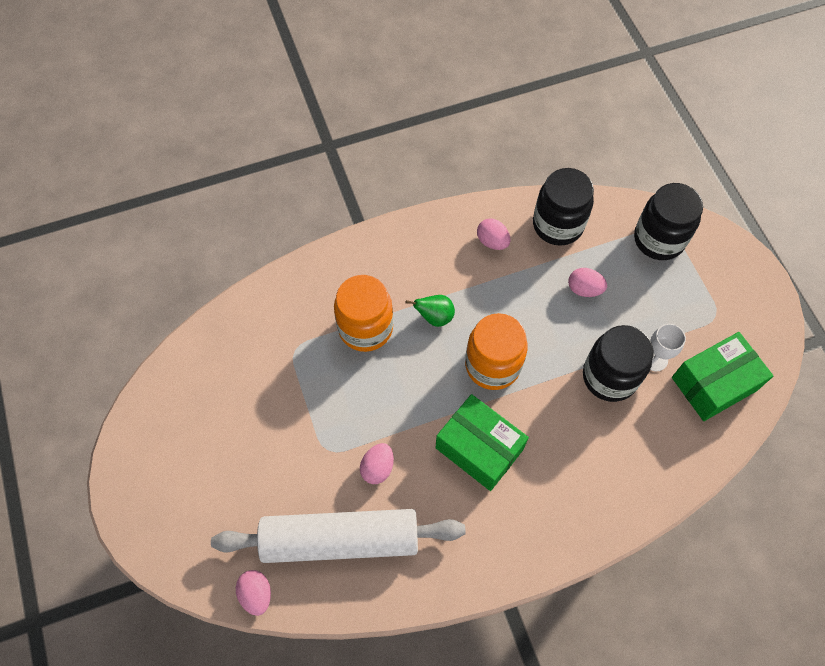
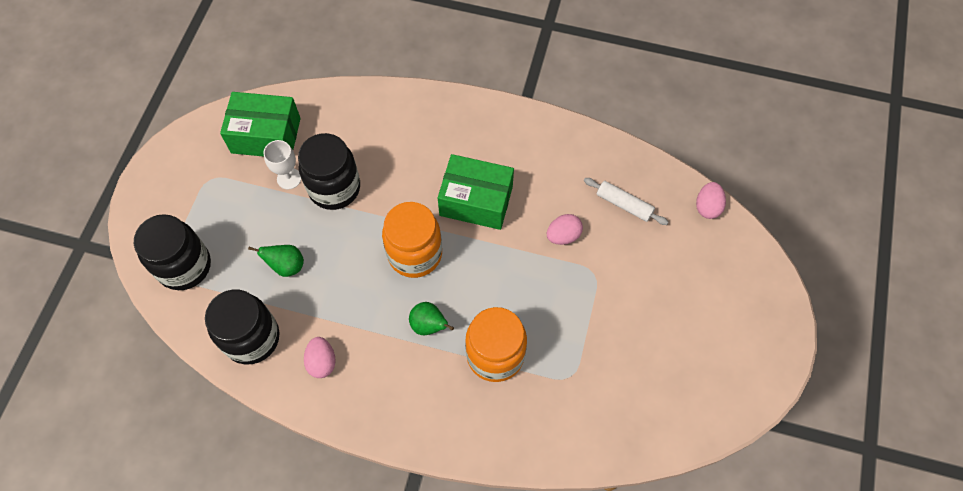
camera: 145 degrees left, 0 degrees up
white rolling pin [211,509,466,563] -> white rolling pin [584,178,668,225], size x0.43
green box [435,394,529,491] -> green box turned 60 degrees counterclockwise [438,154,514,230]
pink egg [568,268,607,297] -> green pear [248,245,304,277]

